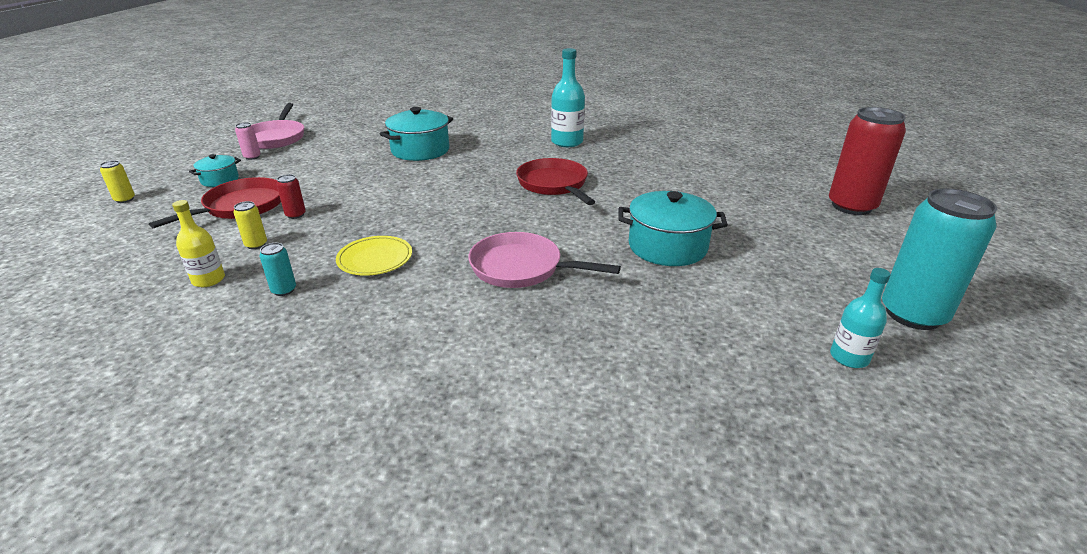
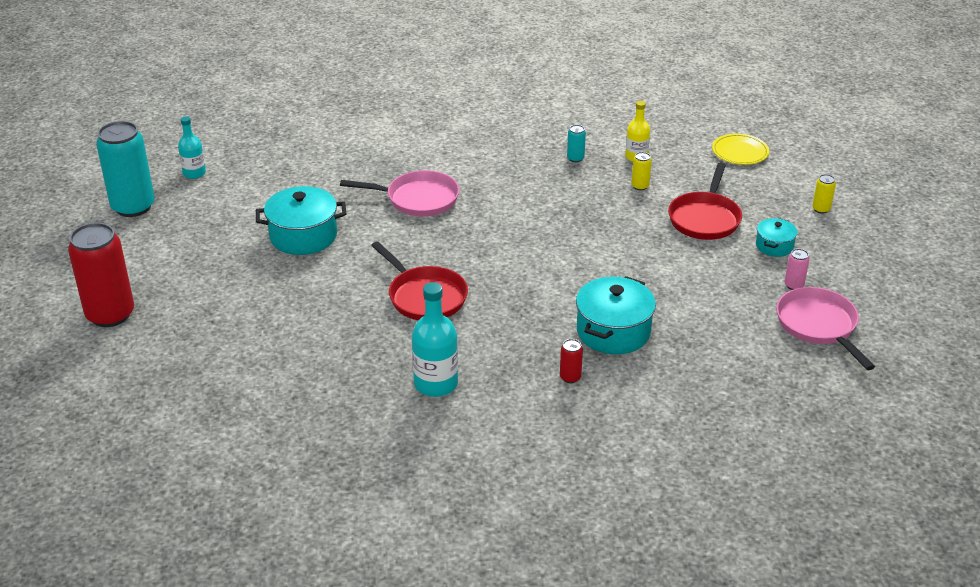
camera: 165 degrees right, 5 degrees up
red can [276,174,306,219] -> red can moved to [560,339,583,383]
yellow plate [336,236,412,276] -> yellow plate moved to [712,133,769,165]

